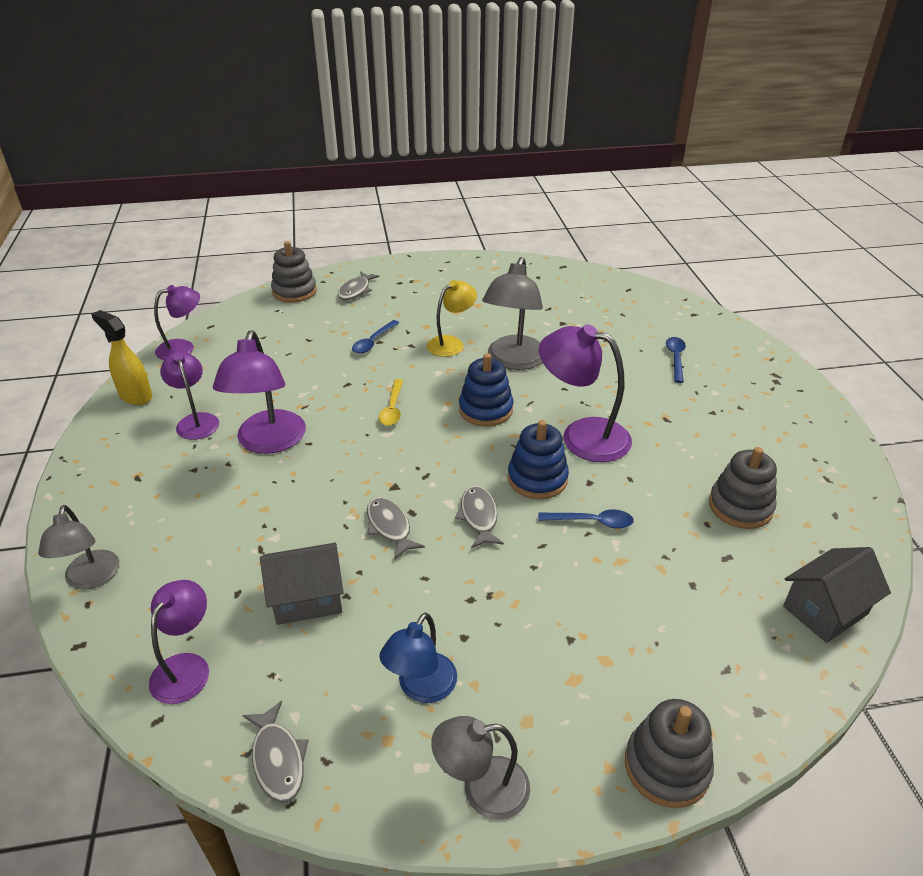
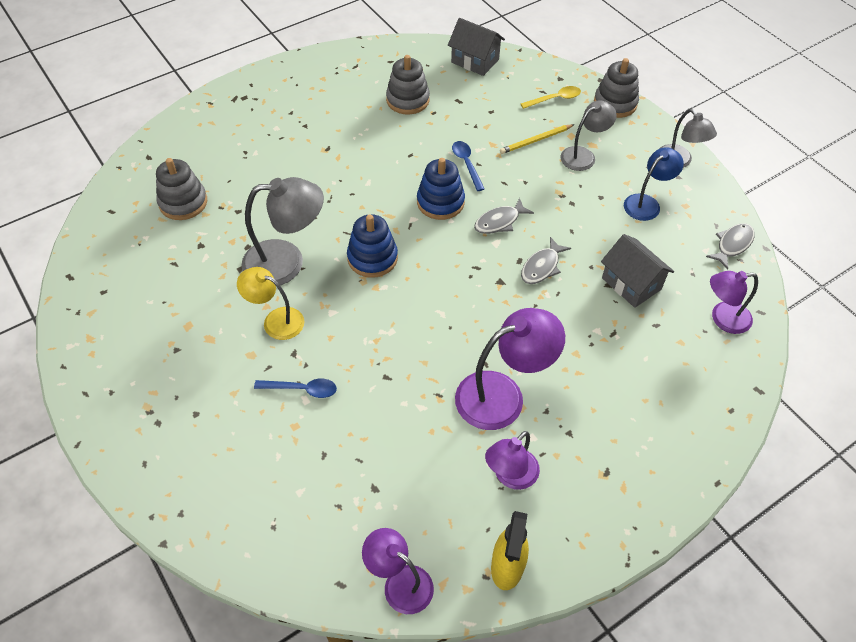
camera: 115 degrees left, 15 degrees up
grey lamp [38,505,119,590] -> grey lamp moved to [560,100,617,171]
grey stacking toy [271,241,317,303] -> grey stacking toy moved to [156,158,207,220]
grey fish [338,271,379,300] -> none
yellow spoon [379,379,403,426] -> yellow spoon moved to [521,86,581,109]
blue lamp [380,613,457,703] -> blue lamp turned 45 degrees counterclockwise [624,147,684,221]
purple lamp [539,324,632,462] -> none
blue spoon [666,337,686,383] -> none
none -> yellow pencil [500,124,575,154]

